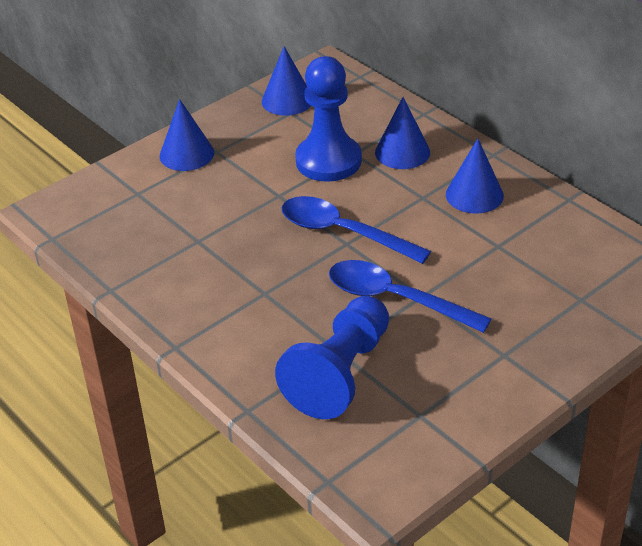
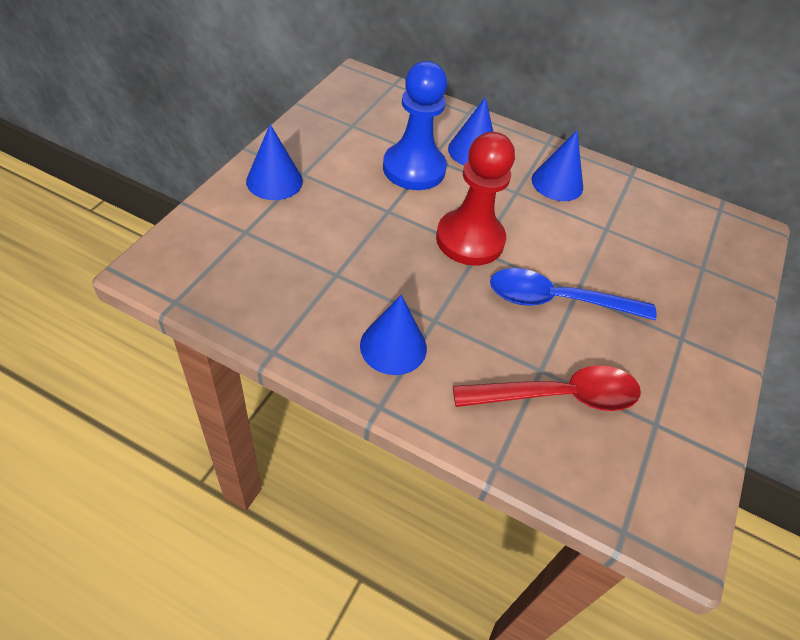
camera: 30 degrees left, 10 degrees up
blue cone [262,46,311,116] -> blue cone moved to [360,295,427,375]
blue pawn [275,296,389,419] -> red spoon [453,365,641,411]
blue spoon [282,196,431,264] -> red pawn [436,132,515,266]

